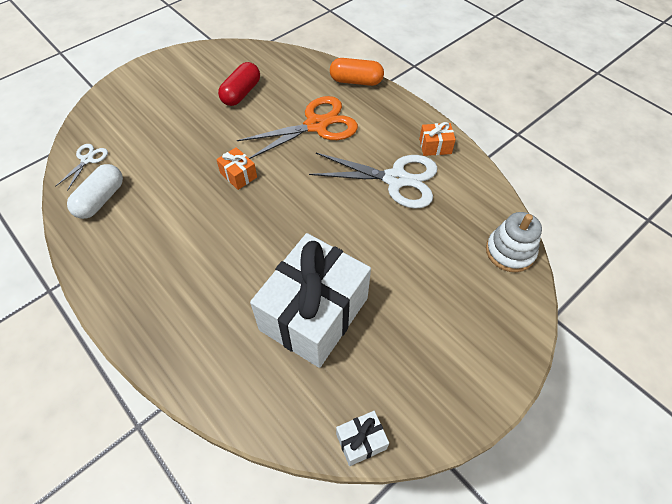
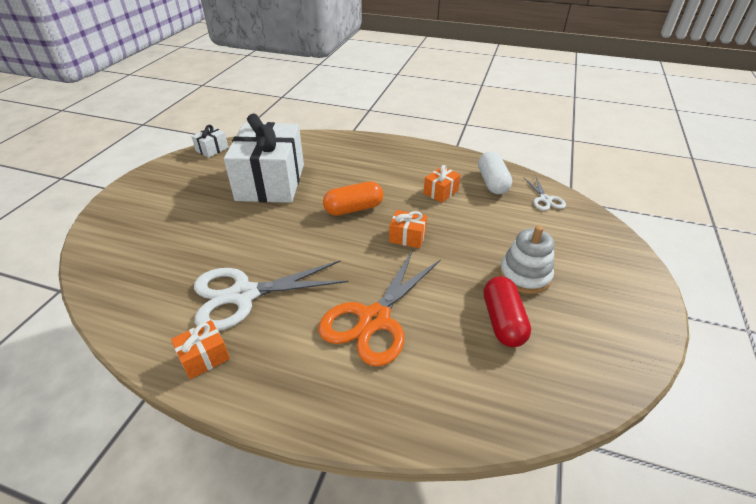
camera: 150 degrees right, 15 degrees down
orange capsule [330,58,384,86] -> orange capsule moved to [323,181,383,216]
white stacking toy [486,212,542,272] -> white stacking toy moved to [499,226,554,294]
none -> orange gift [424,165,461,203]

